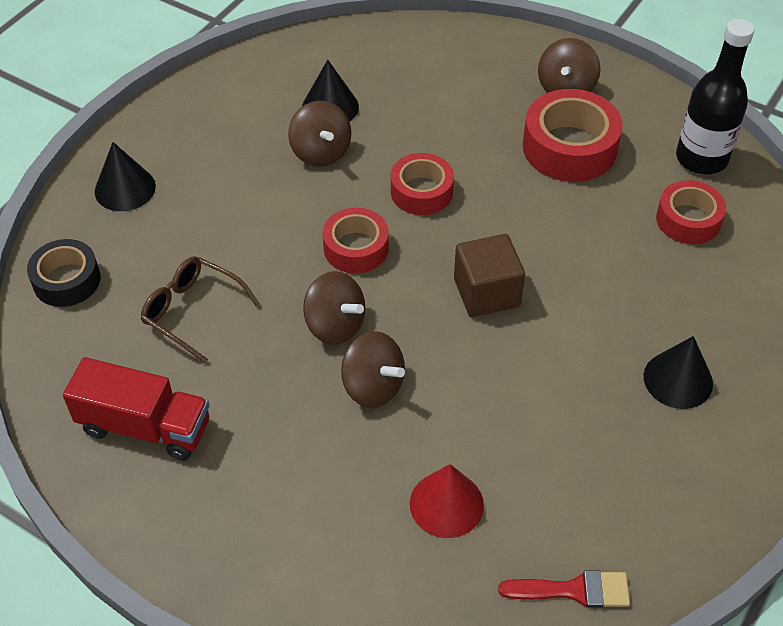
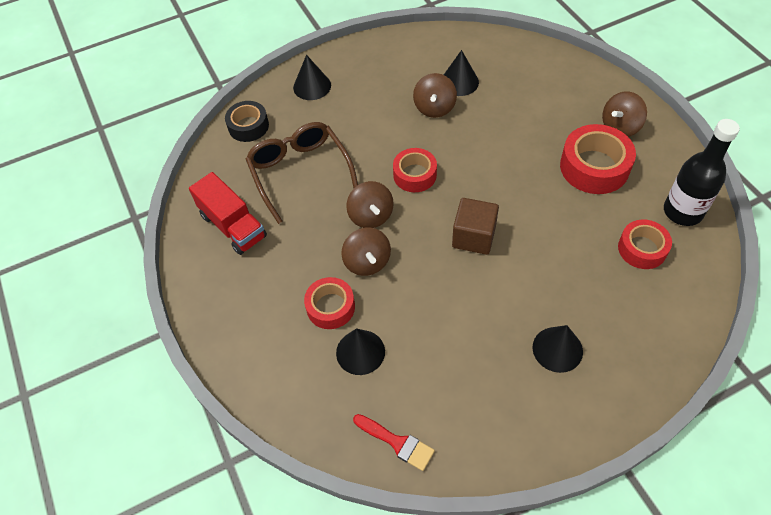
camera: 35 degrees right, 5 degrees up
brown glasses [141,256,260,363] -> brown glasses [246,122,358,224], size x1.54
red tape [391,153,454,215] -> red tape moved to [304,277,355,329]
red cone [410,464,484,538] -> black cone [336,328,385,375]

